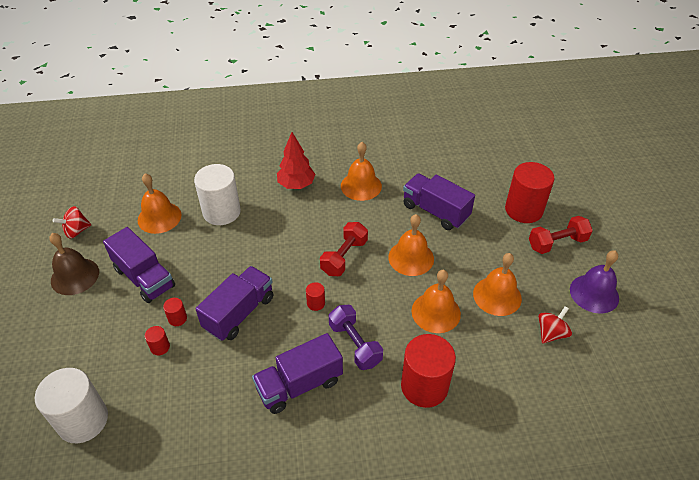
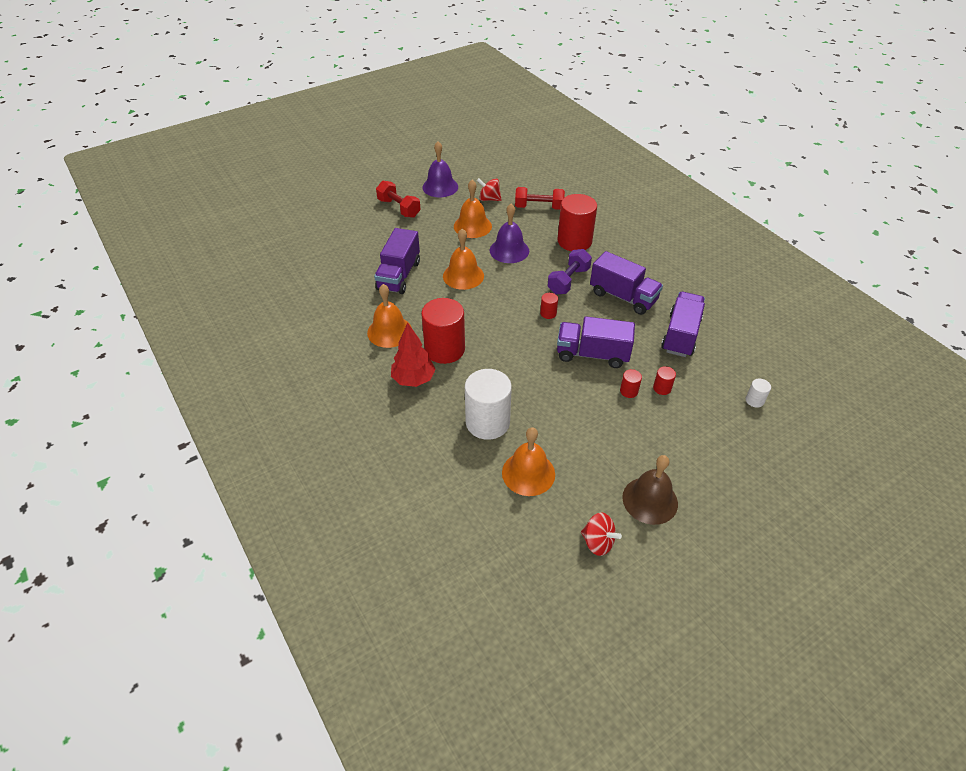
camera: 115 degrees left, 0 degrees up
white cylinder [35,368,108,443] -> white cylinder [746,379,771,408], size x0.43
purple truck [103,227,175,303] -> purple truck moved to [661,292,705,357]
red dumbbell [320,222,368,276] -> red dumbbell moved to [515,187,565,210]
orange bell [411,270,461,333] -> purple bell [490,204,529,263]
red cylinder [505,162,554,223] -> red cylinder moved to [421,298,465,364]

